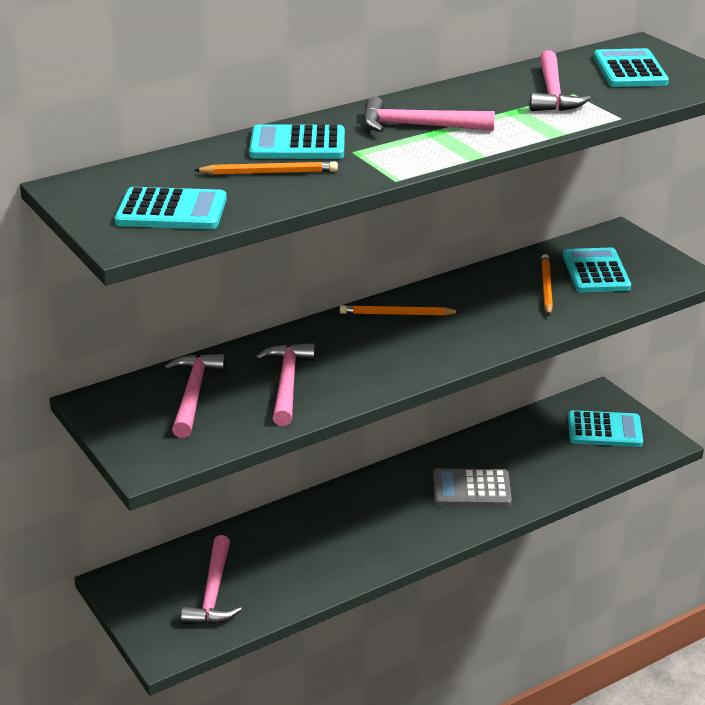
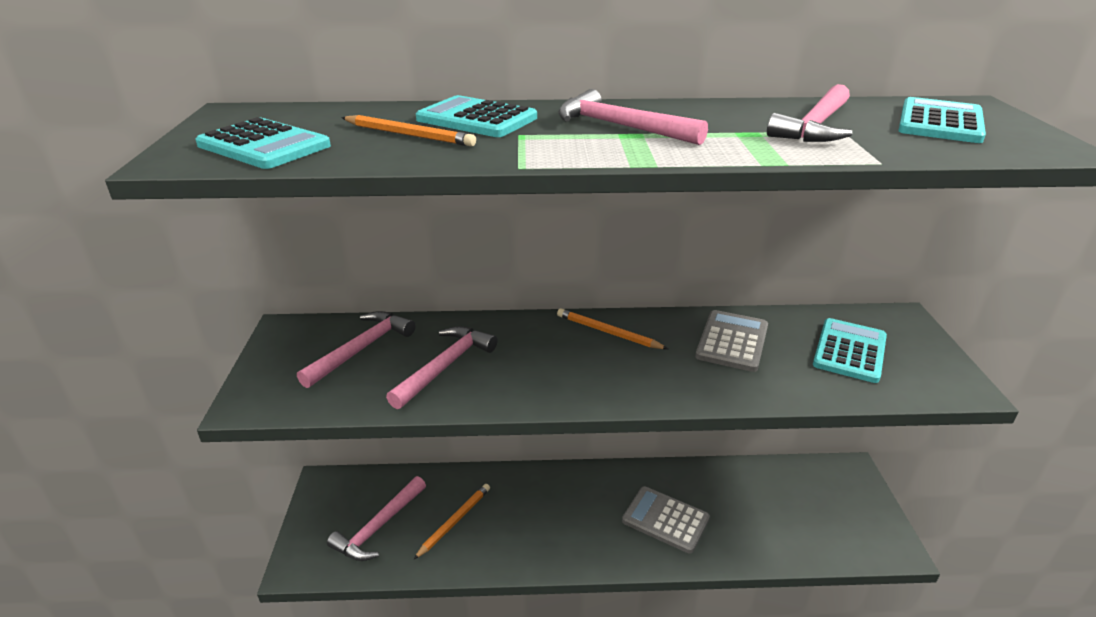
camera: 30 degrees right, 0 degrees up
orange pencil [541,254,553,315] -> orange pencil moved to [413,484,490,560]
turquoise calculator [568,410,643,447] -> none
none -> grey calculator [695,310,768,372]

